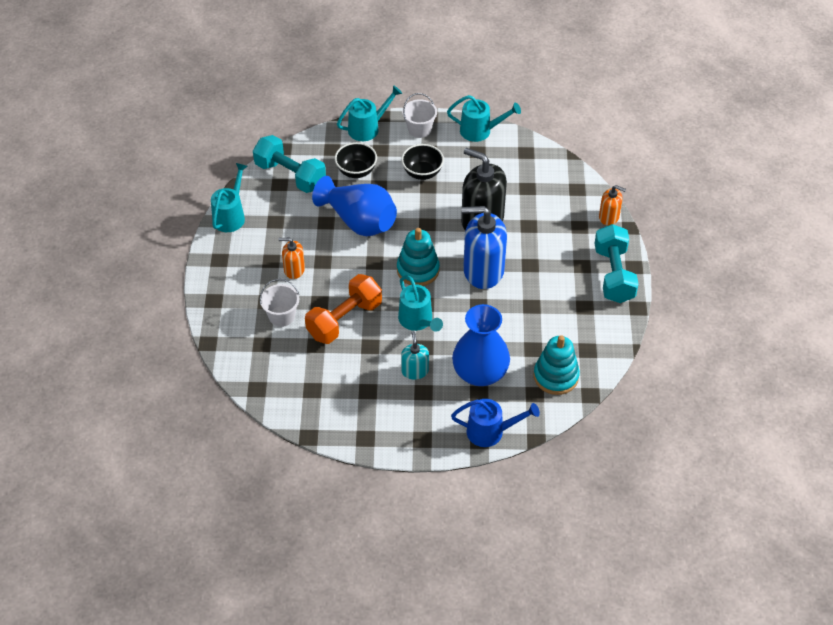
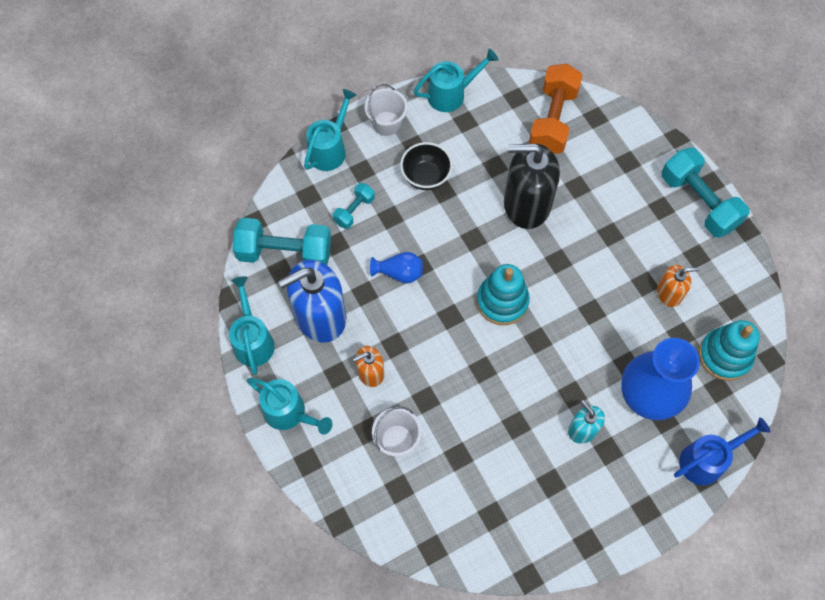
camera: 30 degrees left, 15 degrees up
orange dumbbell [305,274,382,344] -> orange dumbbell moved to [529,64,583,154]
blue vase [312,176,397,236] -> blue vase [370,252,423,284], size x0.49
black bowl [335,142,377,178] -> turquoise dumbbell [333,183,375,229]
turquoise watering can [398,275,443,332] -> turquoise watering can moved to [247,378,332,435]
blue soap dispenser [462,206,507,289] -> blue soap dispenser moved to [278,260,346,343]
orange soap dispenser [599,185,626,226] -> orange soap dispenser moved to [657,265,699,307]

